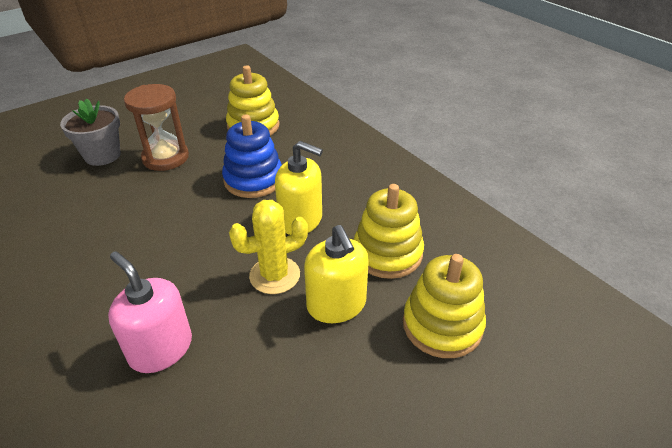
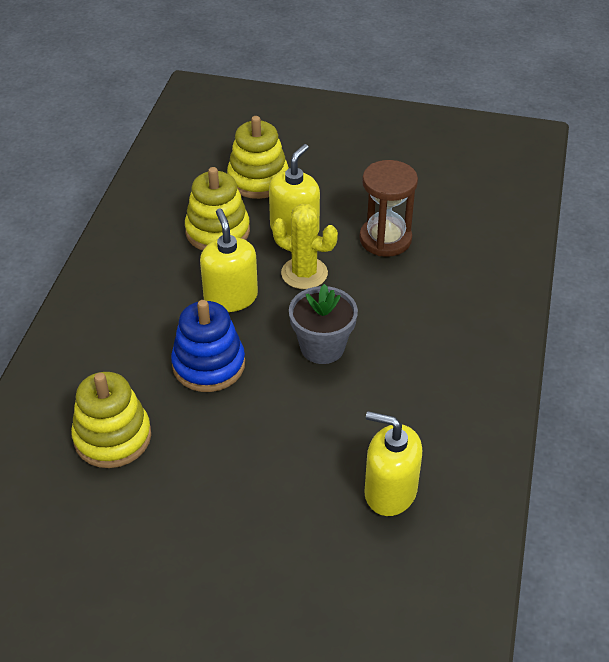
camera: 130 degrees left, 5 degrees up
grey flower pot [60,98,121,166] -> grey flower pot moved to [289,284,358,364]
pink soap dispenser [108,251,192,373] -> none
brown hourglass [124,84,189,171] -> brown hourglass moved to [359,160,418,257]
none -> yellow soap dispenser [364,411,422,516]

